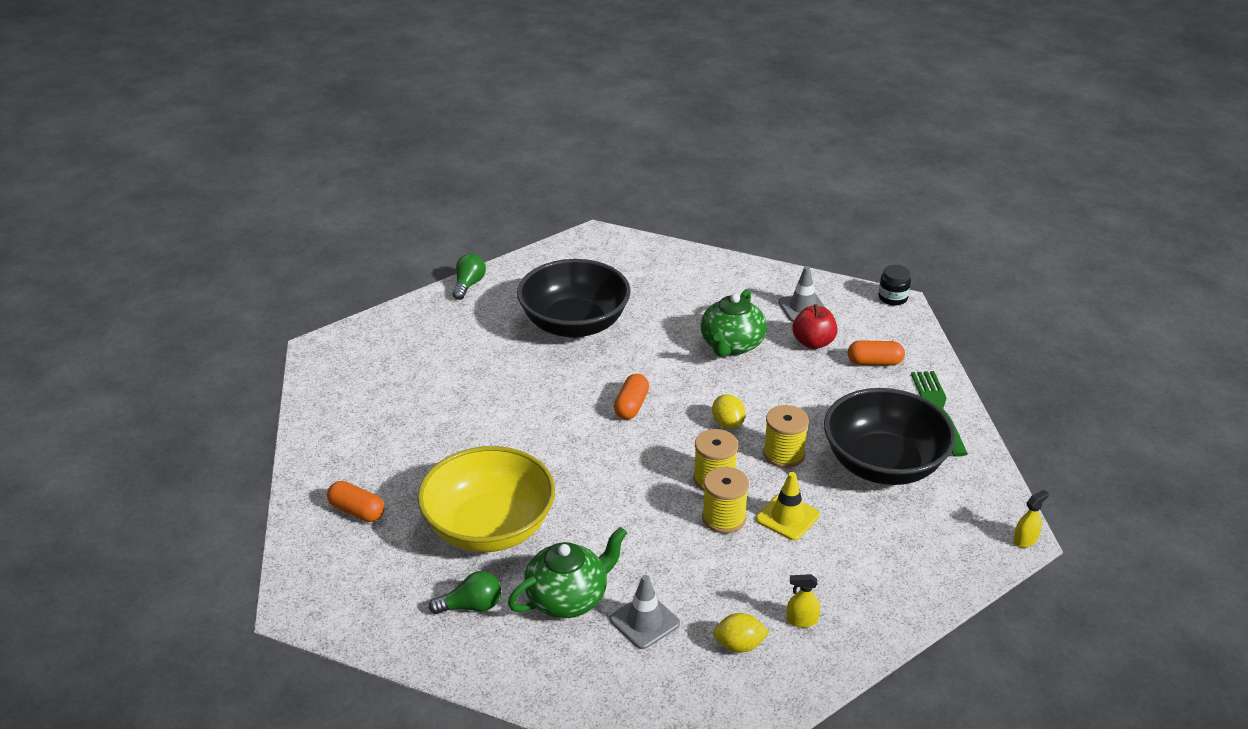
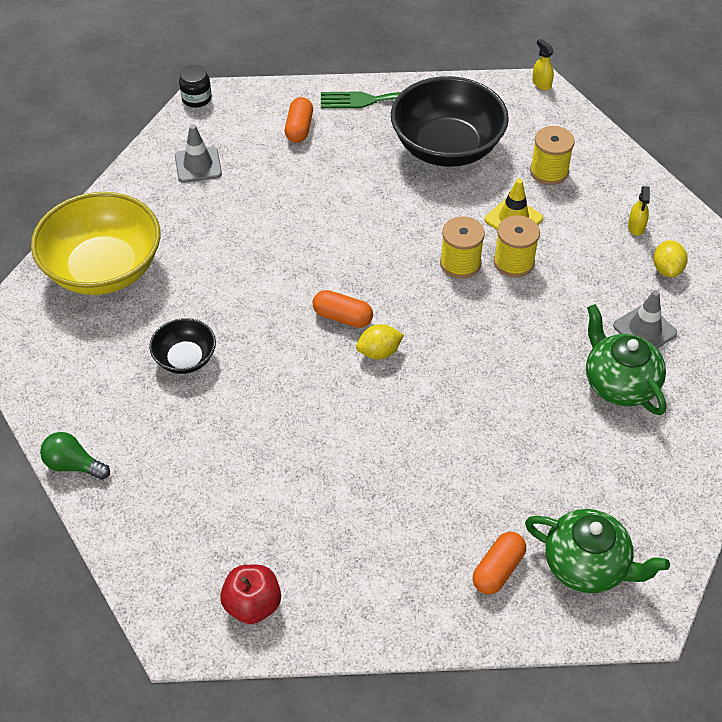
camera: 85 degrees left, 15 degrees up
yellow bowl [417,446,555,552] -> yellow bowl moved to [31,192,161,295]
green light bulb [429,571,501,614] -> none
black bowl [517,259,631,338] -> black bowl [149,318,216,374], size x0.49
green teapot [701,289,767,357] -> green teapot moved to [525,509,670,593]
yellow lemon [712,394,746,429] -> yellow lemon moved to [356,324,404,359]
yellow spool [763,405,809,468] -> yellow spool moved to [530,126,575,185]
red apple [793,304,838,349] -> red apple moved to [220,565,281,624]

